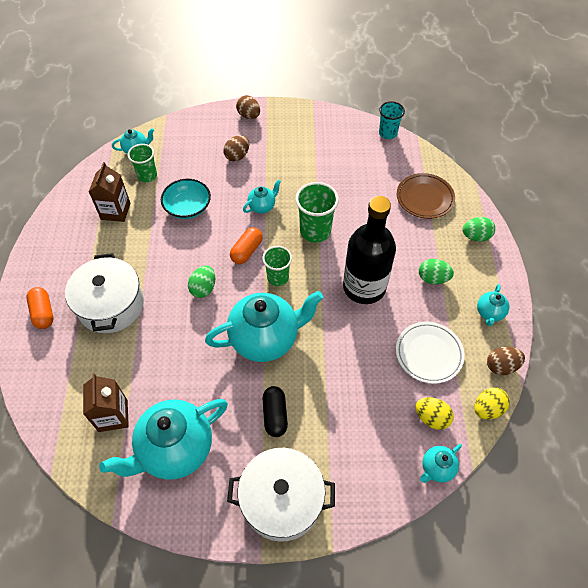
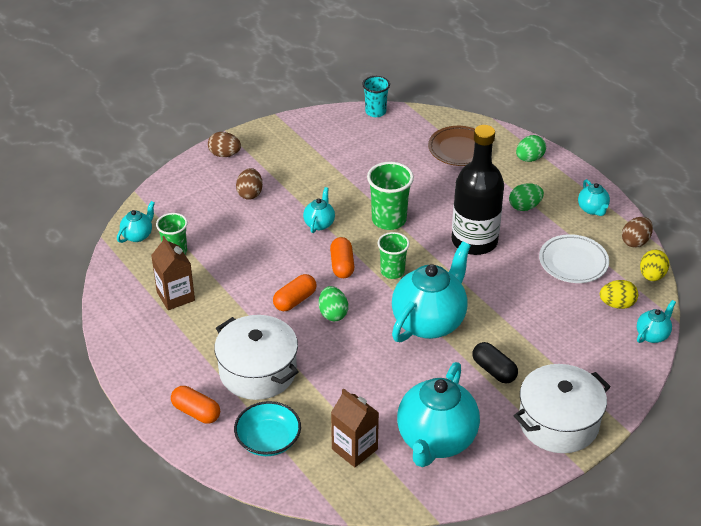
camera: 35 degrees left, 15 degrees down
turquoise bowl [161,179,211,219] -> turquoise bowl moved to [234,401,301,456]
turquoise teapot [420,444,462,483] -> turquoise teapot turned 150 degrees counterclockwise [637,300,676,343]
none -> orange capsule [273,274,316,311]

